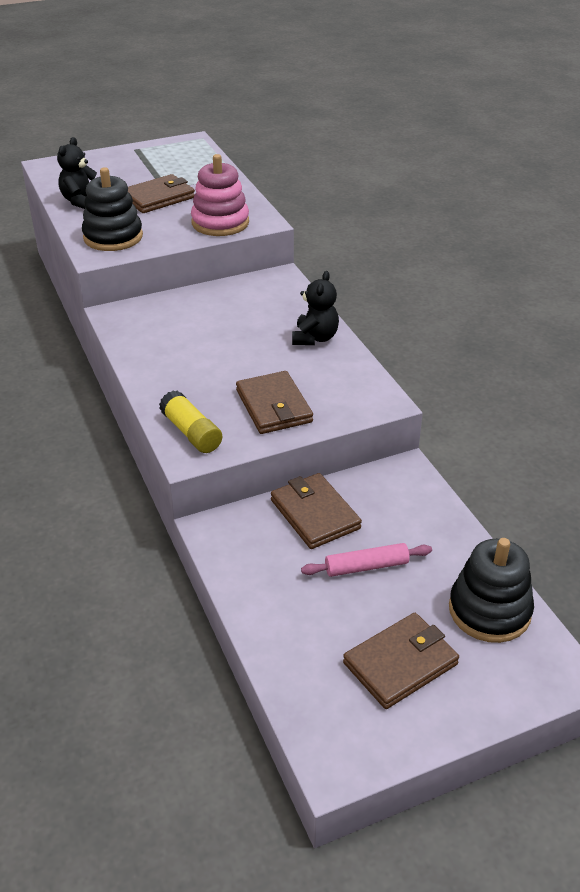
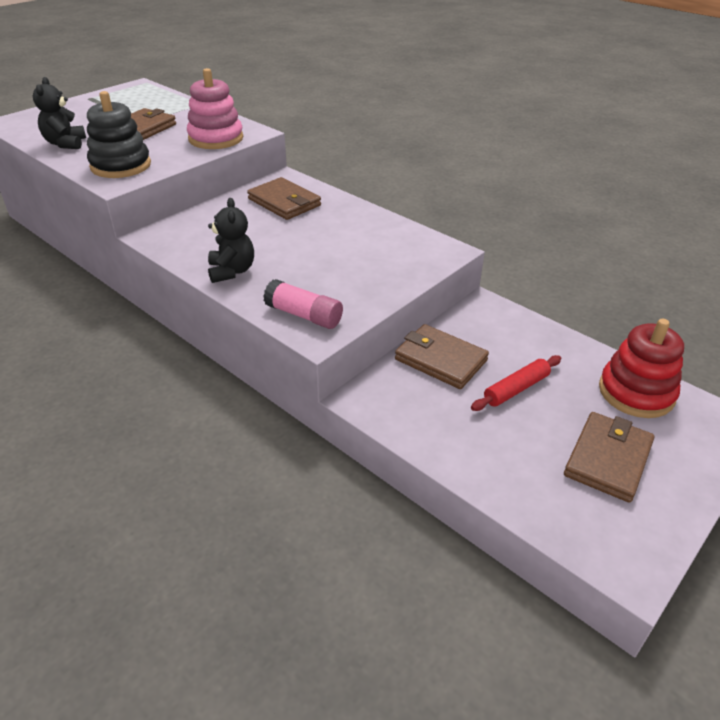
camera: 25 degrees left, 0 degrees up
yellow glue stick [159,390,222,453] -> pink glue stick [263,279,343,329]
brown wallet [236,371,313,434] -> brown wallet moved to [247,177,321,220]
black teddy bear [292,271,339,345] -> black teddy bear moved to [208,198,254,283]
pink rolling pin [301,543,432,577] -> red rolling pin [471,355,561,411]
black stacking toy [449,538,534,643] -> red stacking toy [599,319,684,418]

